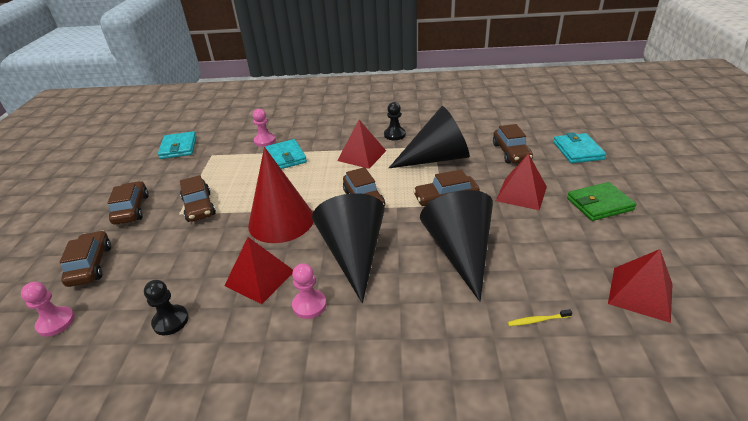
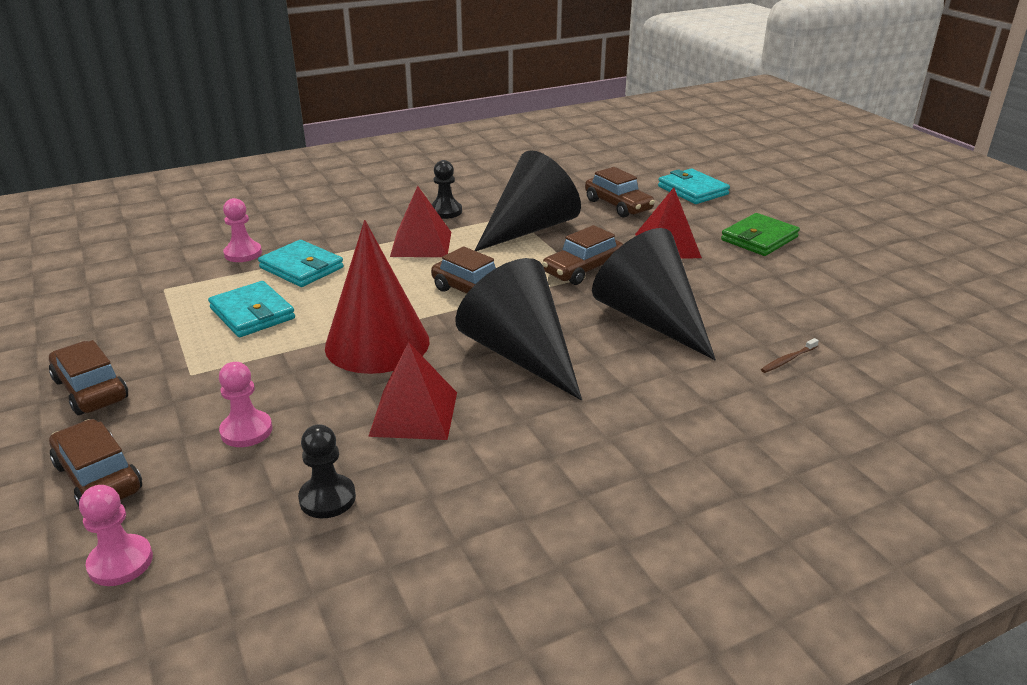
camera: 30 degrees left, 5 degrees down
turquoise wallet [158,131,197,159] -> turquoise wallet moved to [208,281,295,337]
brown car [180,175,216,222] -> none
pink pawn [292,263,327,319] -> pink pawn moved to [219,362,272,447]
yellow toothbrush [507,309,572,326] -> brown toothbrush [761,338,819,373]
red pyramid [608,249,673,323] -> none

